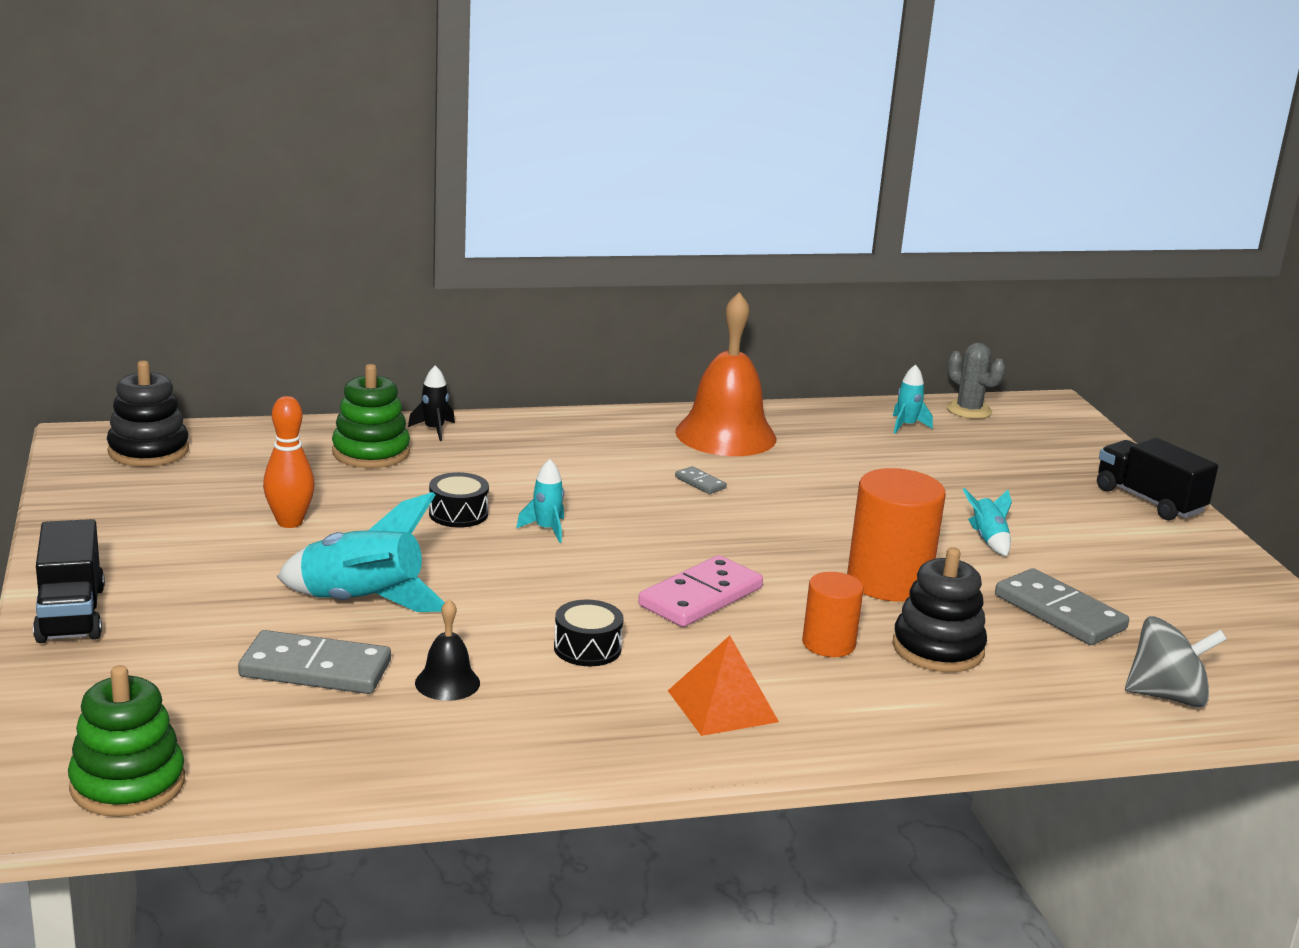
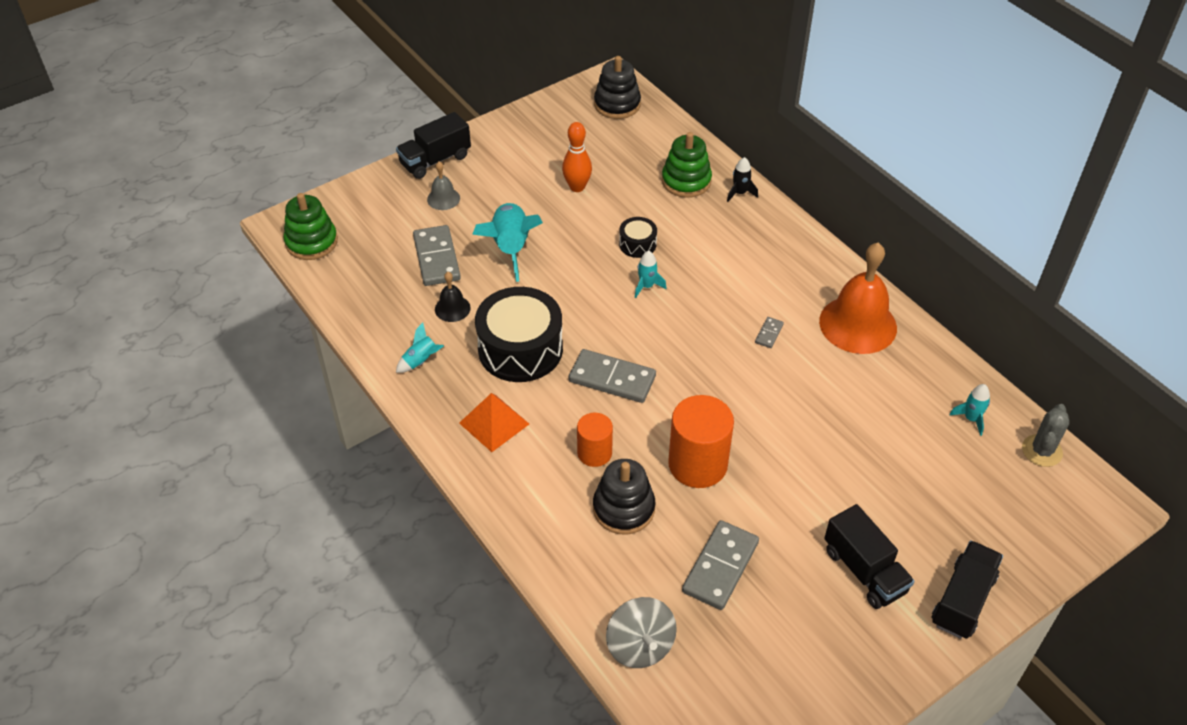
camera: 70 degrees right, 25 degrees up
black drum [554,600,624,666] -> black drum [475,287,563,382], size x2.11
pink domino [638,555,763,627] -> grey domino [569,349,656,403]
turquoise rocket [963,488,1012,556] -> turquoise rocket moved to [396,322,444,373]
none -> grey bell [427,162,460,210]
none -> black truck [824,504,915,609]

